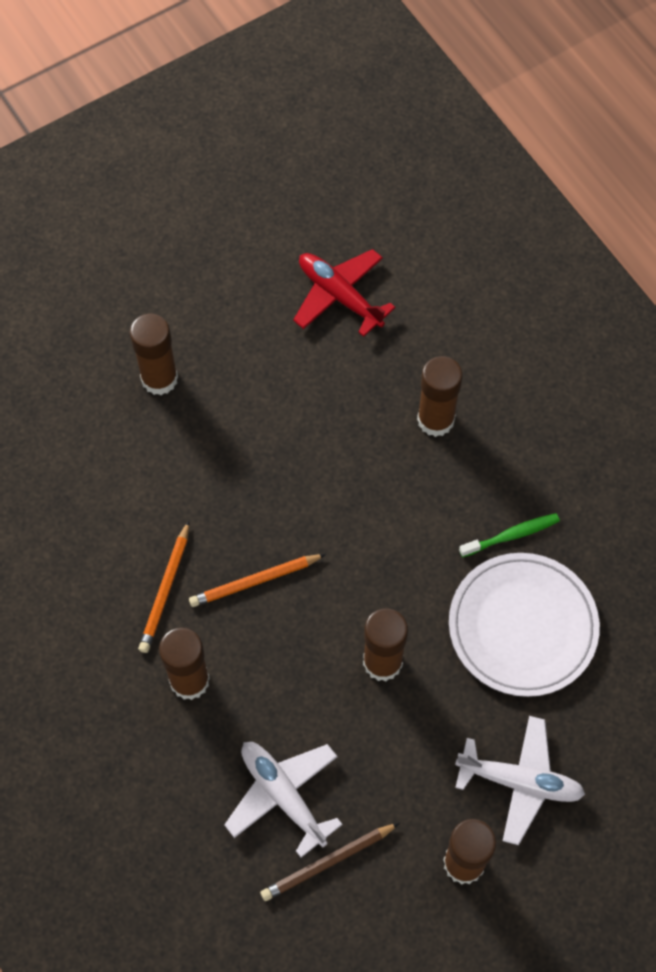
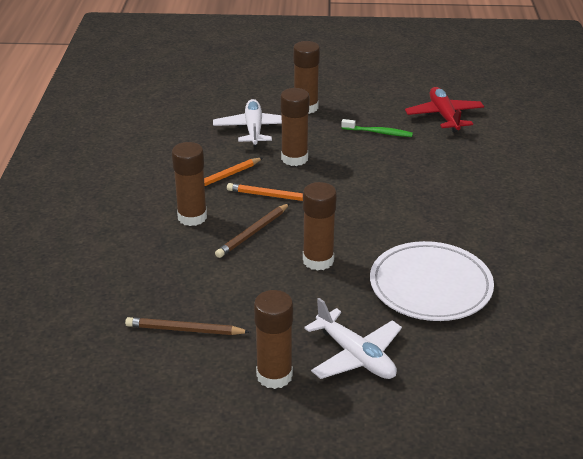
camera: 35 degrees right, 30 degrees down
white plane [224,742,343,858] -> white plane moved to [213,99,282,147]
brown glue stick [417,356,463,437] -> brown glue stick moved to [280,88,309,166]
green toothbrush [459,513,560,557] -> green toothbrush moved to [341,119,413,137]
none -> brown pencil [215,203,290,258]

